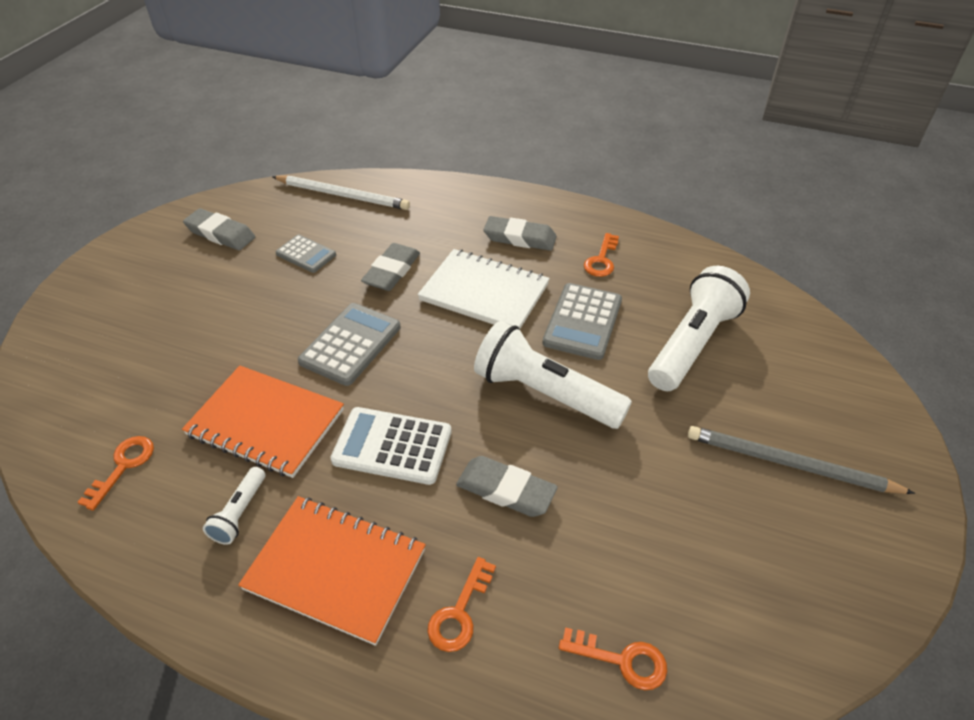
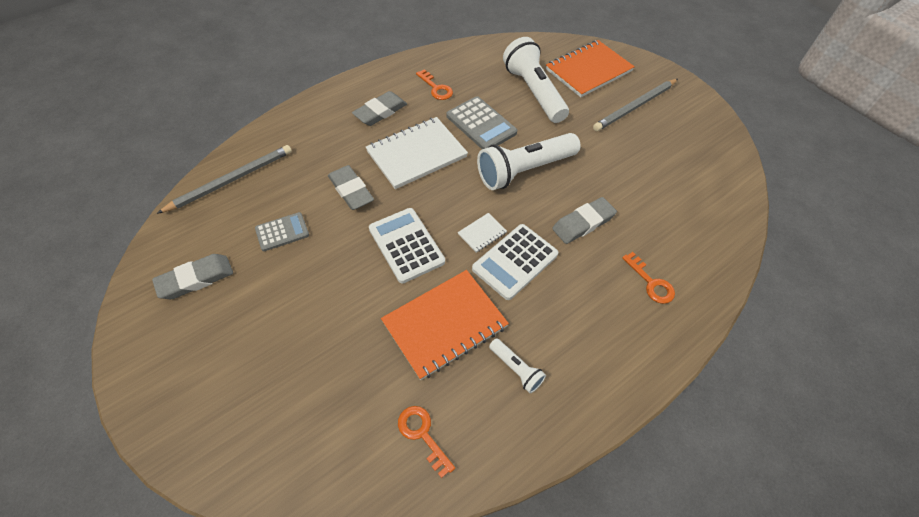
camera: 60 degrees left, 10 degrees up
orange notebook [238,496,426,646] -> orange notebook moved to [546,40,635,97]
white pencil [272,175,410,210] -> grey pencil [157,145,292,214]
grey calculator [298,303,401,386] -> white calculator [369,208,445,283]
orange key [559,627,667,690] -> none
none -> white notebook [458,213,507,253]

